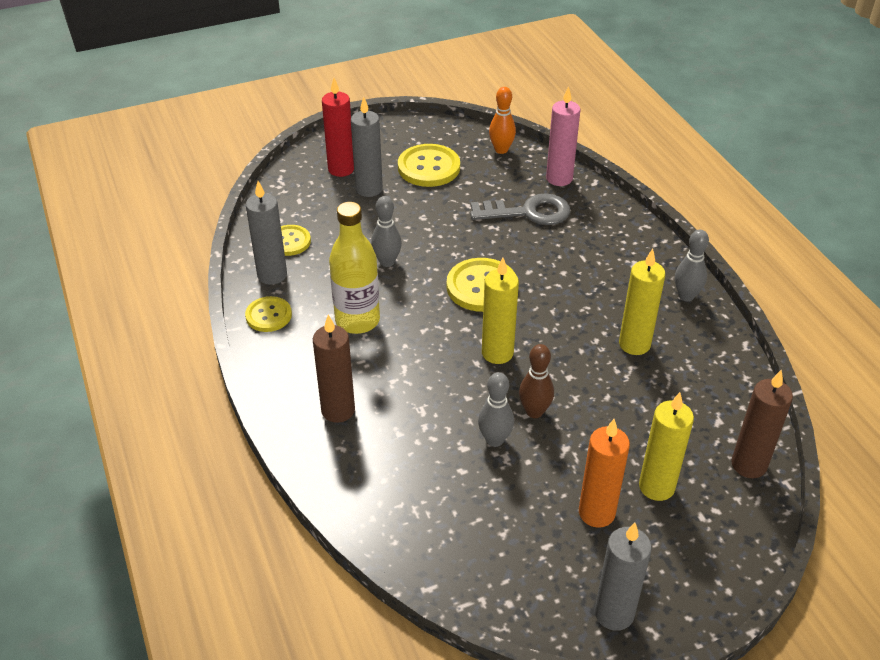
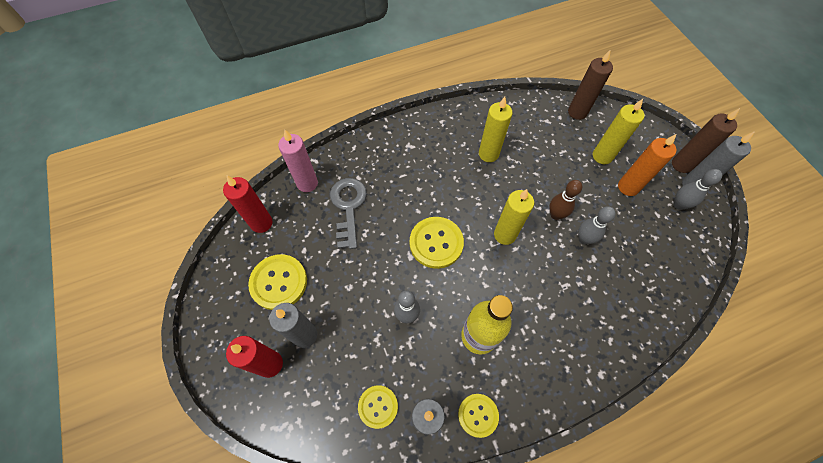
camera: 90 degrees left, 20 degrees up
brown candle [313,315,355,423] -> brown candle moved to [672,108,740,173]
orange bowling pin [489,87,516,154] -> red candle [223,176,273,233]
grey bowling pin [675,230,709,301] -> grey bowling pin moved to [673,169,722,210]

